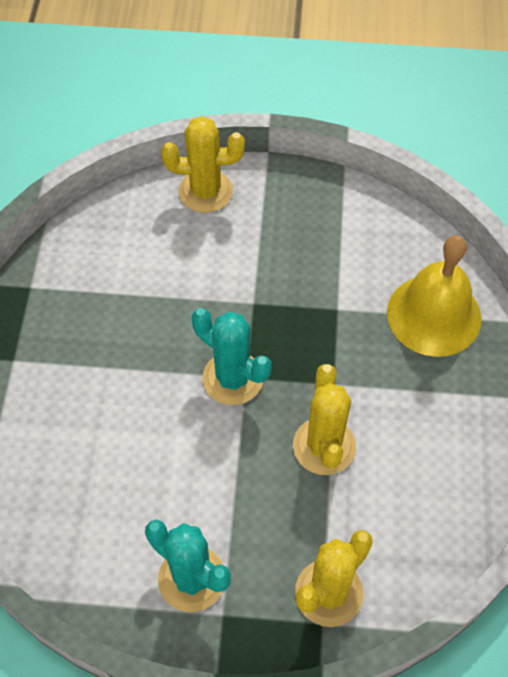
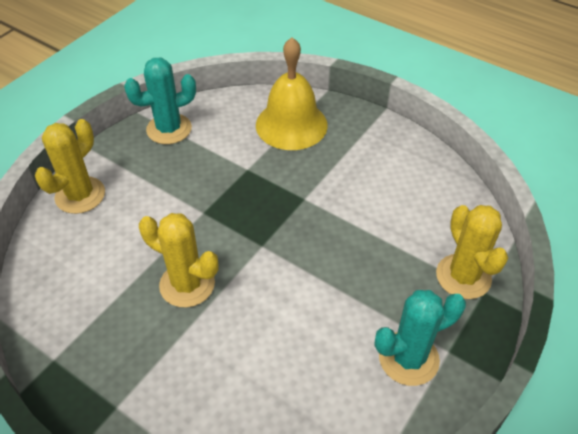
camera: 60 degrees left, 10 degrees down
turquoise cactus [192,308,271,405] -> turquoise cactus moved to [124,58,196,144]
yellow cactus [293,364,356,475] -> yellow cactus moved to [139,213,219,308]

